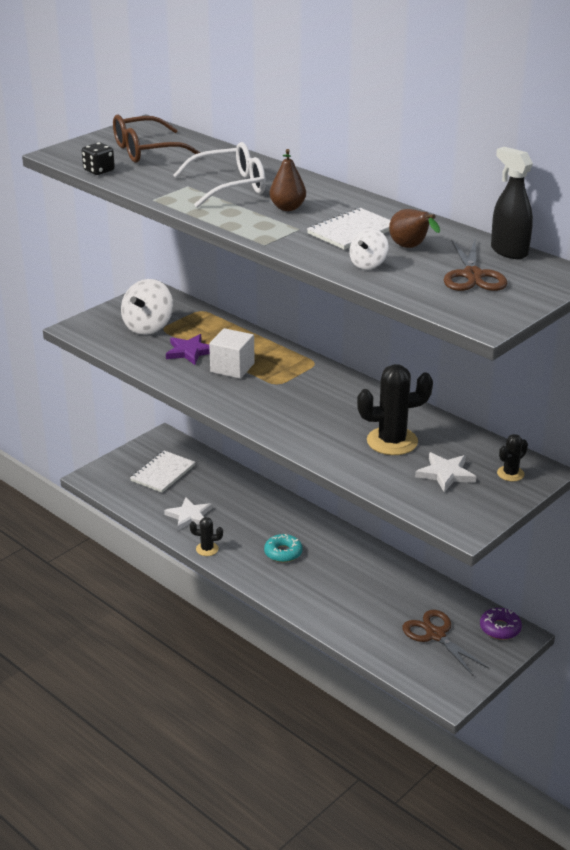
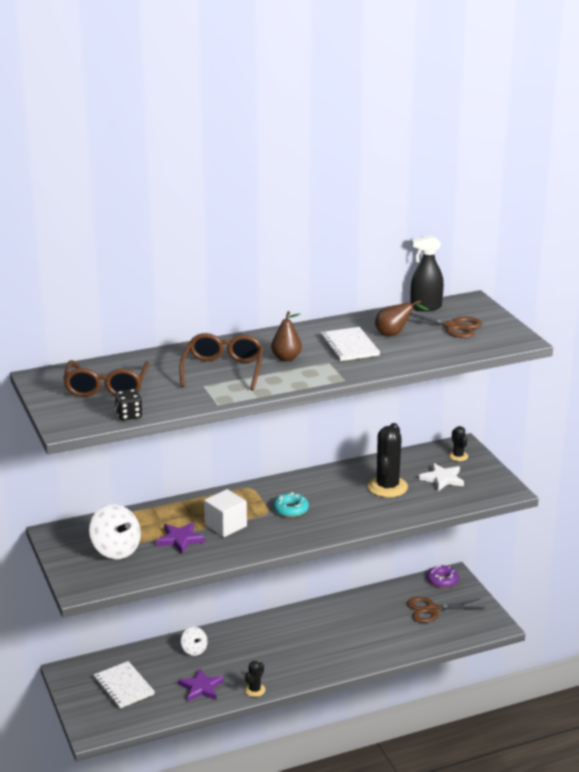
camera: 65 degrees left, 5 degrees down
white star [164,497,212,530] -> purple star [178,668,224,701]
white glasses [173,142,266,208] -> brown glasses [179,333,263,390]
turquoise donut [264,534,303,562] -> turquoise donut moved to [273,492,309,517]
white spinning top [349,229,389,270] -> white spinning top moved to [181,627,208,656]

